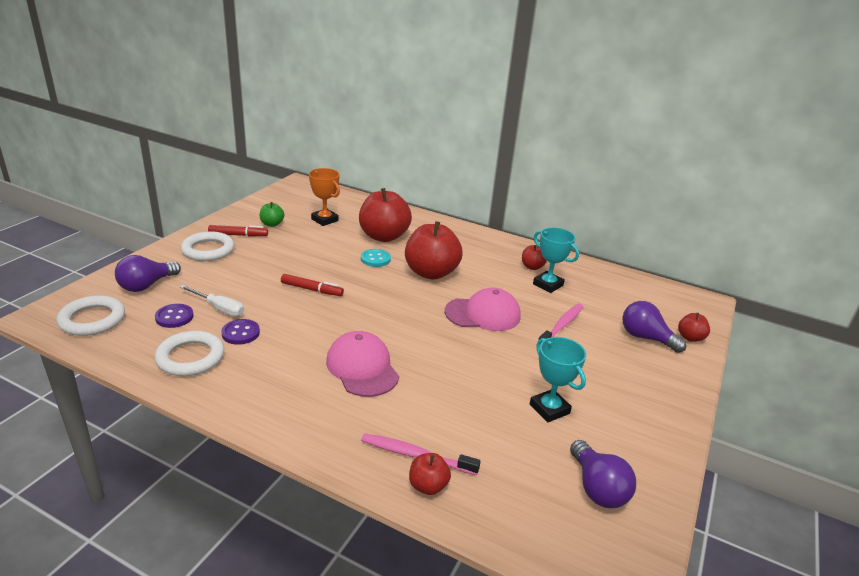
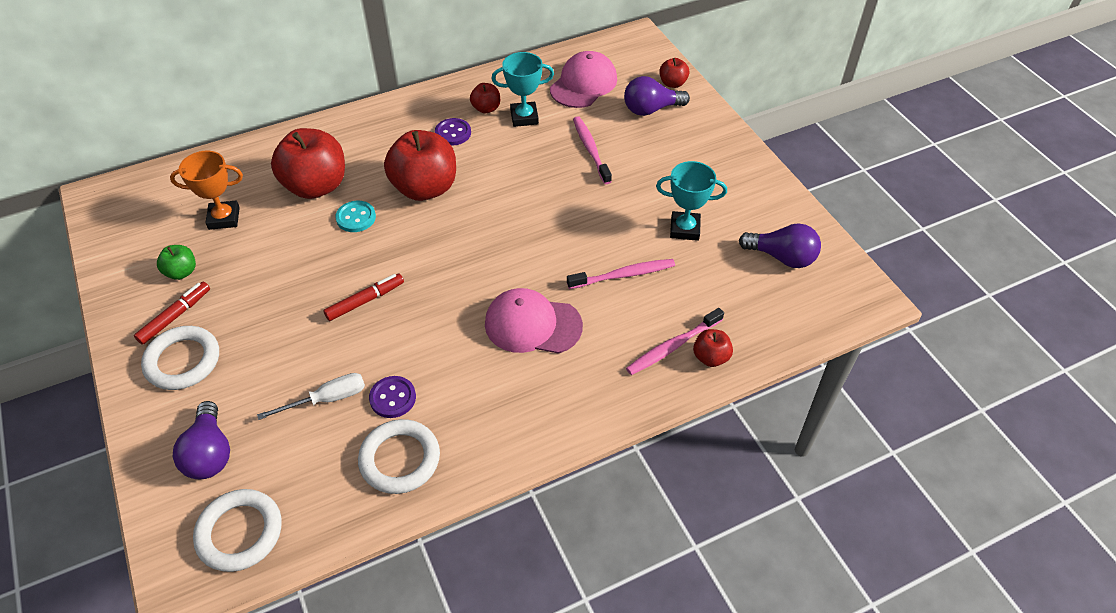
camera: 50 degrees left, 20 degrees up
purple button [155,304,194,328] -> purple button moved to [435,118,471,146]
pink cap [445,288,521,331] -> pink cap moved to [550,51,617,108]
none -> pink toothbrush [567,259,675,289]

